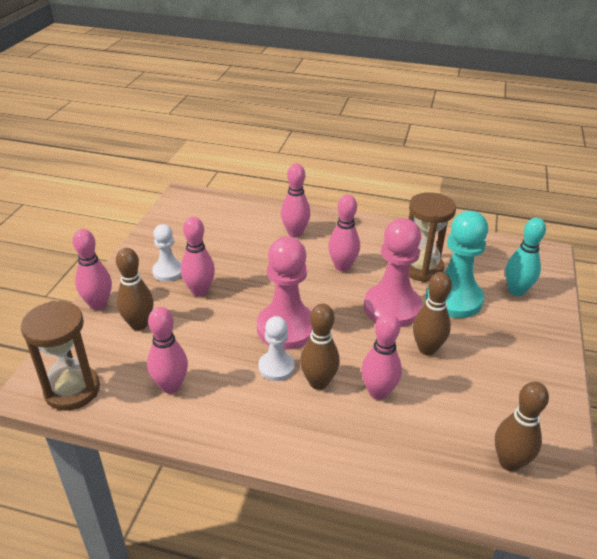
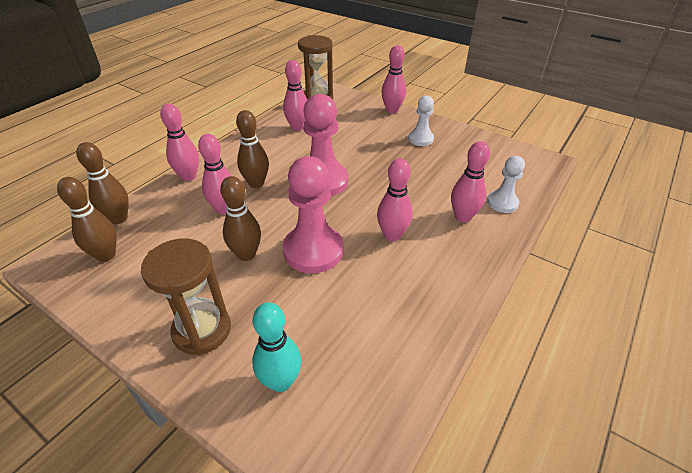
camera: 110 degrees right, 5 degrees up
brown bowling pin [116,248,154,330] -> brown bowling pin moved to [76,142,129,224]
pink bowling pin [181,217,215,297] -> pink bowling pin moved to [160,104,199,181]
white pawn [259,316,295,381] -> white pawn moved to [487,156,525,213]
brown hourglass [409,192,456,282] -> brown hourglass moved to [141,239,231,355]
turquoise pawn [426,211,488,318] -> none

